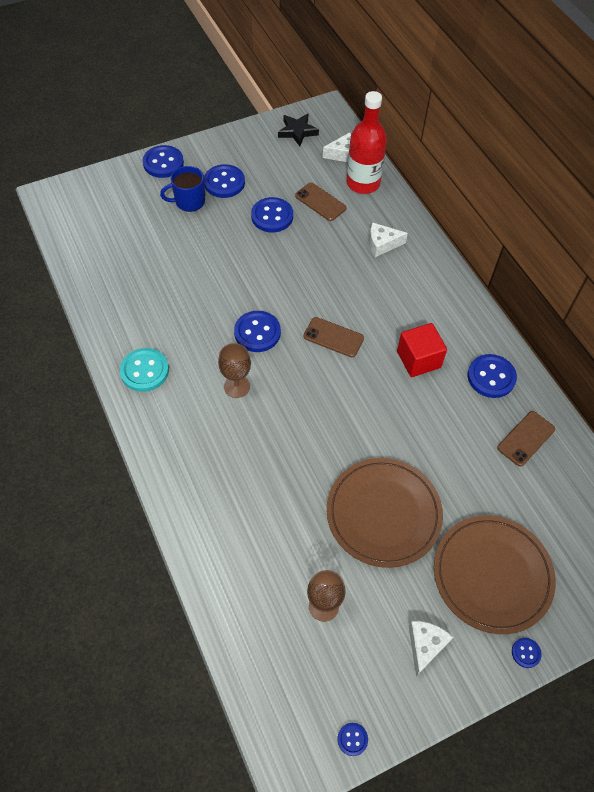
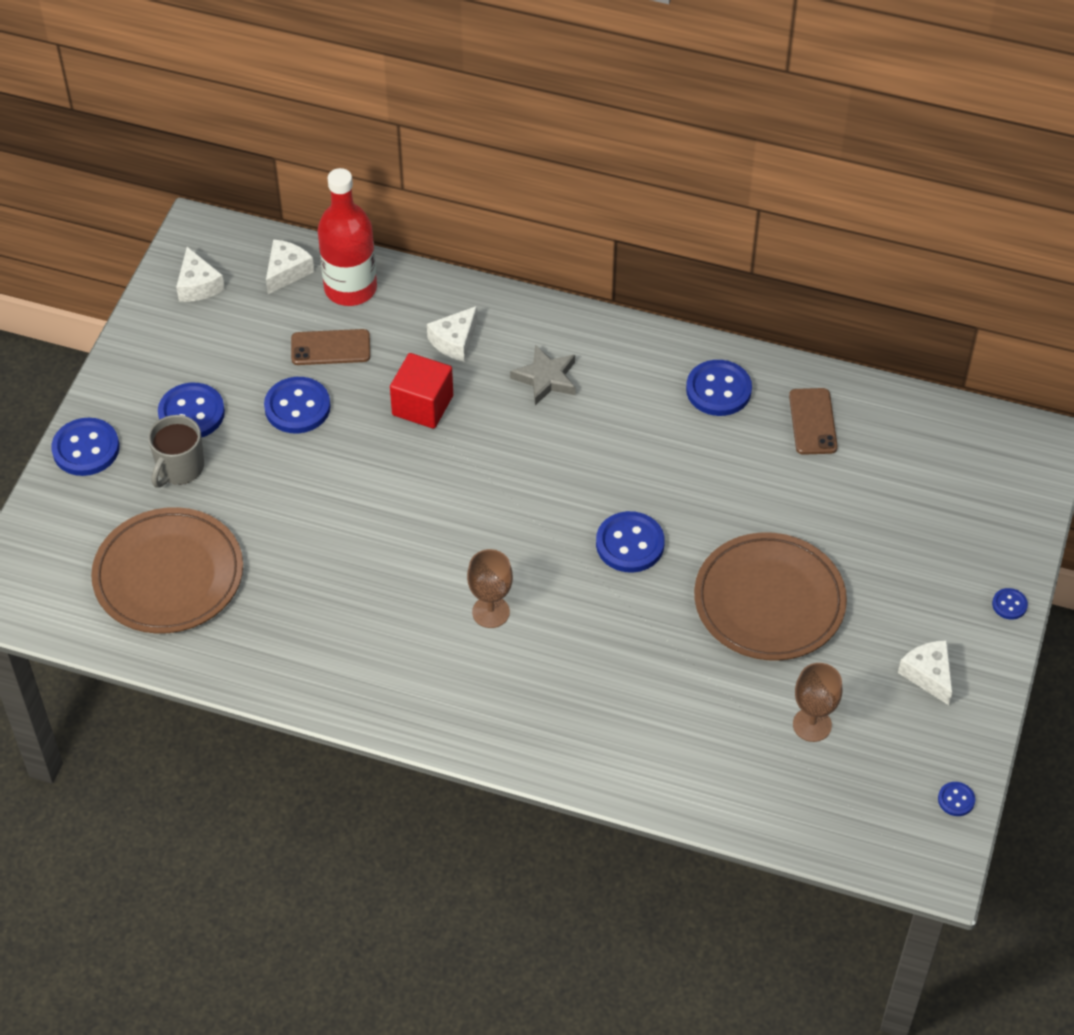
camera: 45 degrees left, 5 degrees down
turquoise button [120,348,169,392] -> none
blue mug [160,166,205,212] -> grey mug [148,415,204,488]
blue button [234,311,281,352] -> blue button moved to [596,511,665,573]
black star [278,114,319,146] -> white cheese [176,247,225,302]
brown phone [303,317,364,357] -> none
red cube [397,323,447,377] -> red cube moved to [390,353,453,429]
brown plate [434,516,556,634] -> brown plate moved to [91,507,243,634]
none -> grey star [510,345,576,405]

